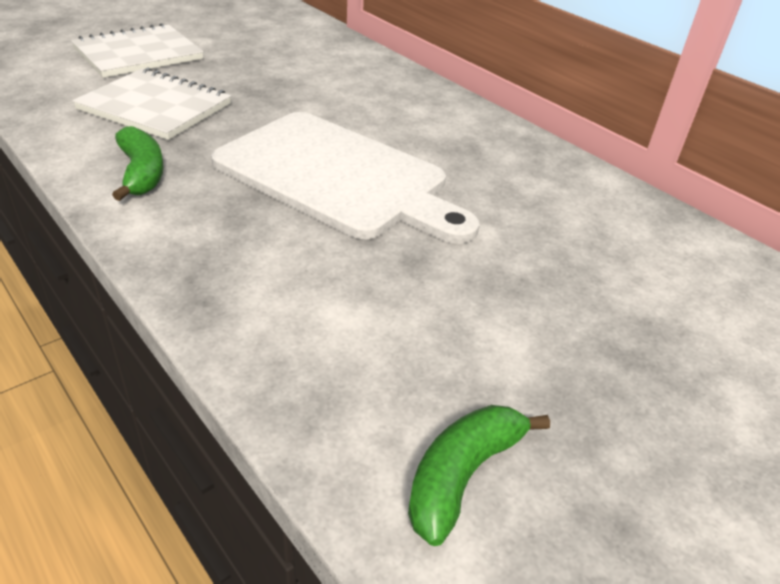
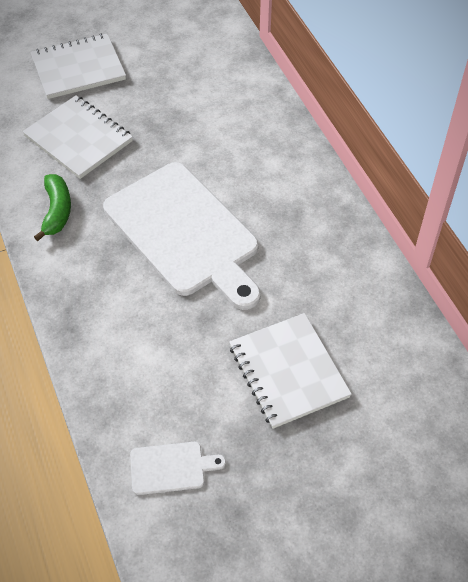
camera: 20 degrees right, 15 degrees up
green banana [408,405,550,546] -> white cutting board [130,442,226,495]
none -> white notebook [229,313,352,429]

